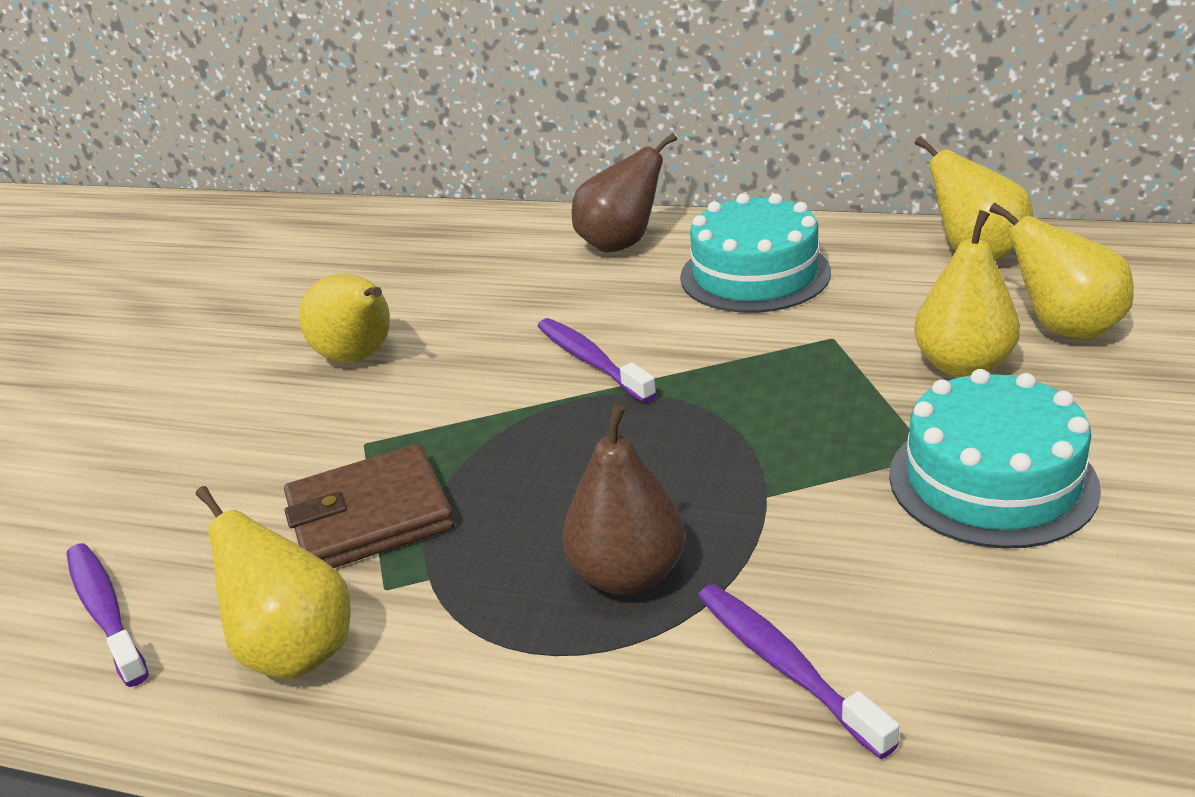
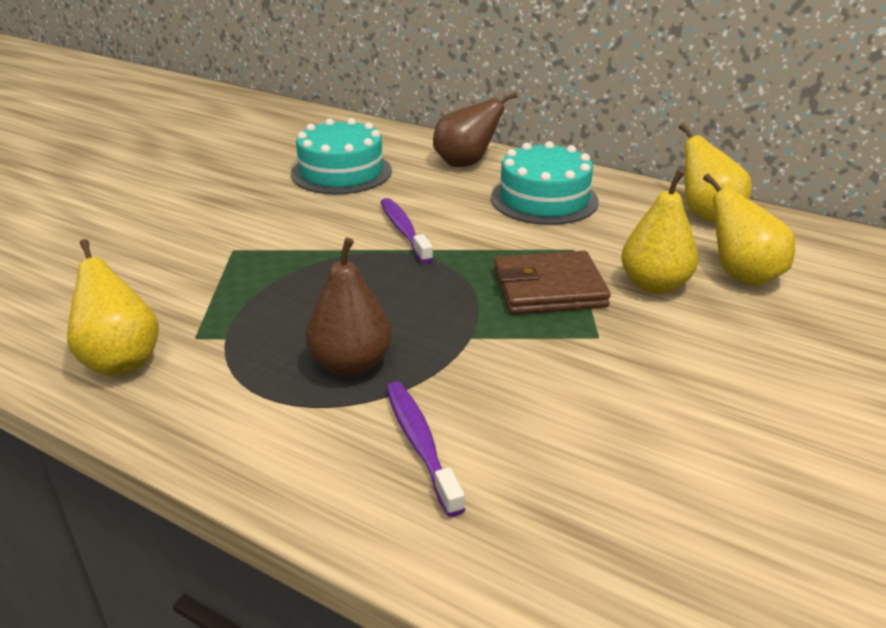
camera: 10 degrees right, 0 degrees up
purple toothbrush [66,543,149,687] -> none
brown wallet [284,444,455,568] -> brown wallet moved to [494,251,611,314]
yellow pear [299,274,390,362] -> none
turquoise cake [889,369,1101,549] -> turquoise cake moved to [291,118,392,194]

